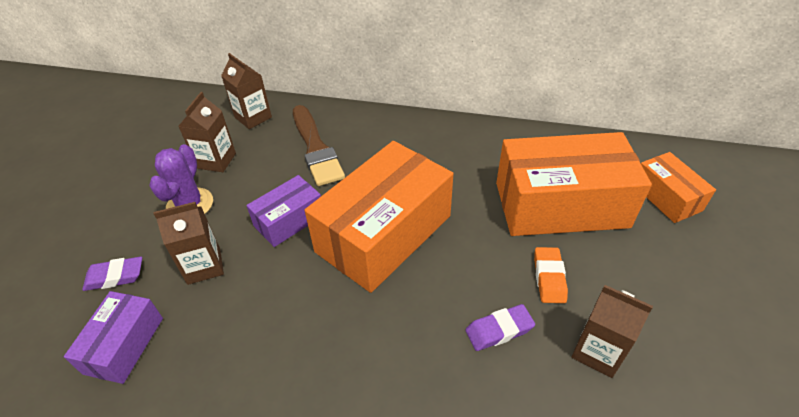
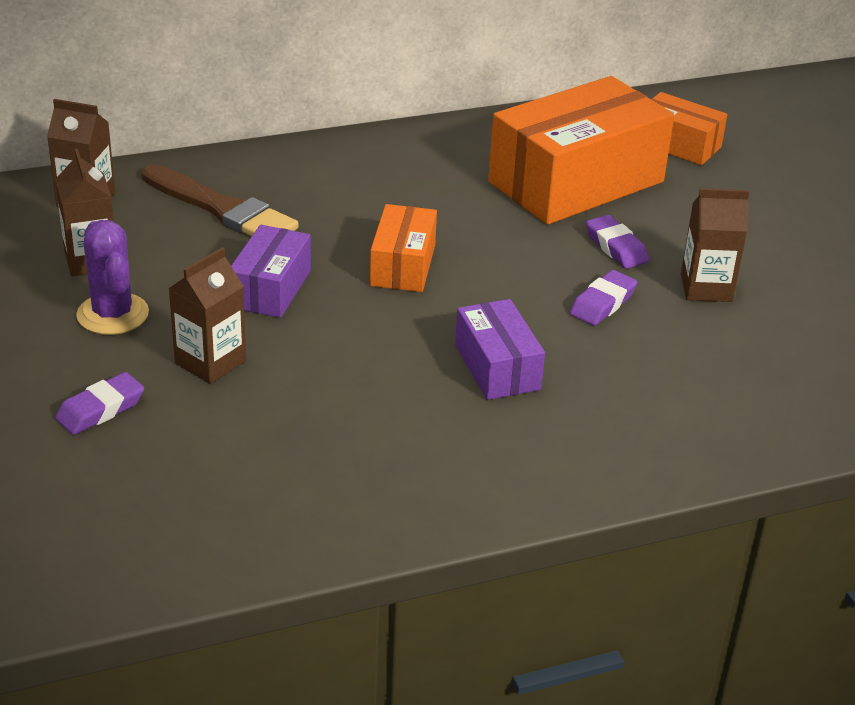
camera: 35 degrees left, 10 degrees down
purple box [64,291,163,384] -> purple box moved to [455,299,545,400]
orange box [305,141,453,293] -> orange box [370,204,437,292], size x0.51
orange eraser [534,247,568,303] -> purple eraser [586,215,649,269]

